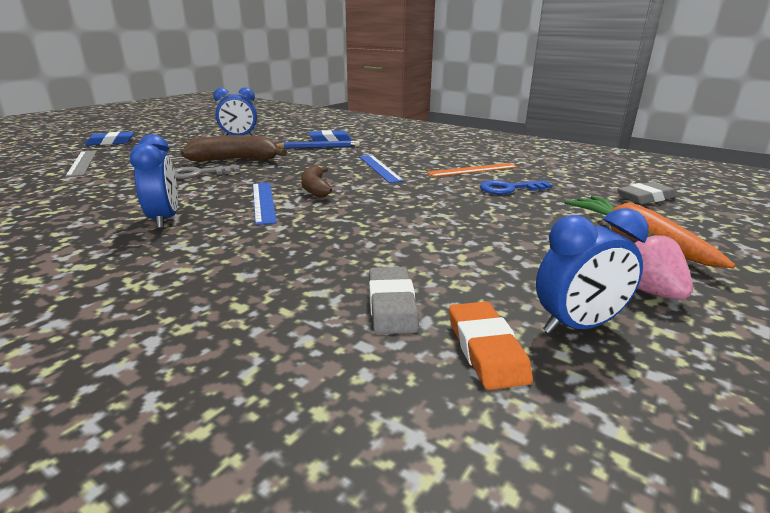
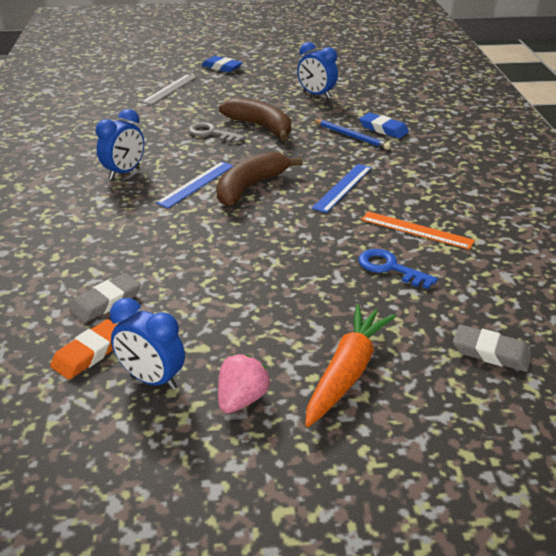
camera: 50 degrees right, 10 degrees up
brown banana [301,165,332,198] -> brown banana [216,151,303,207], size x1.56

